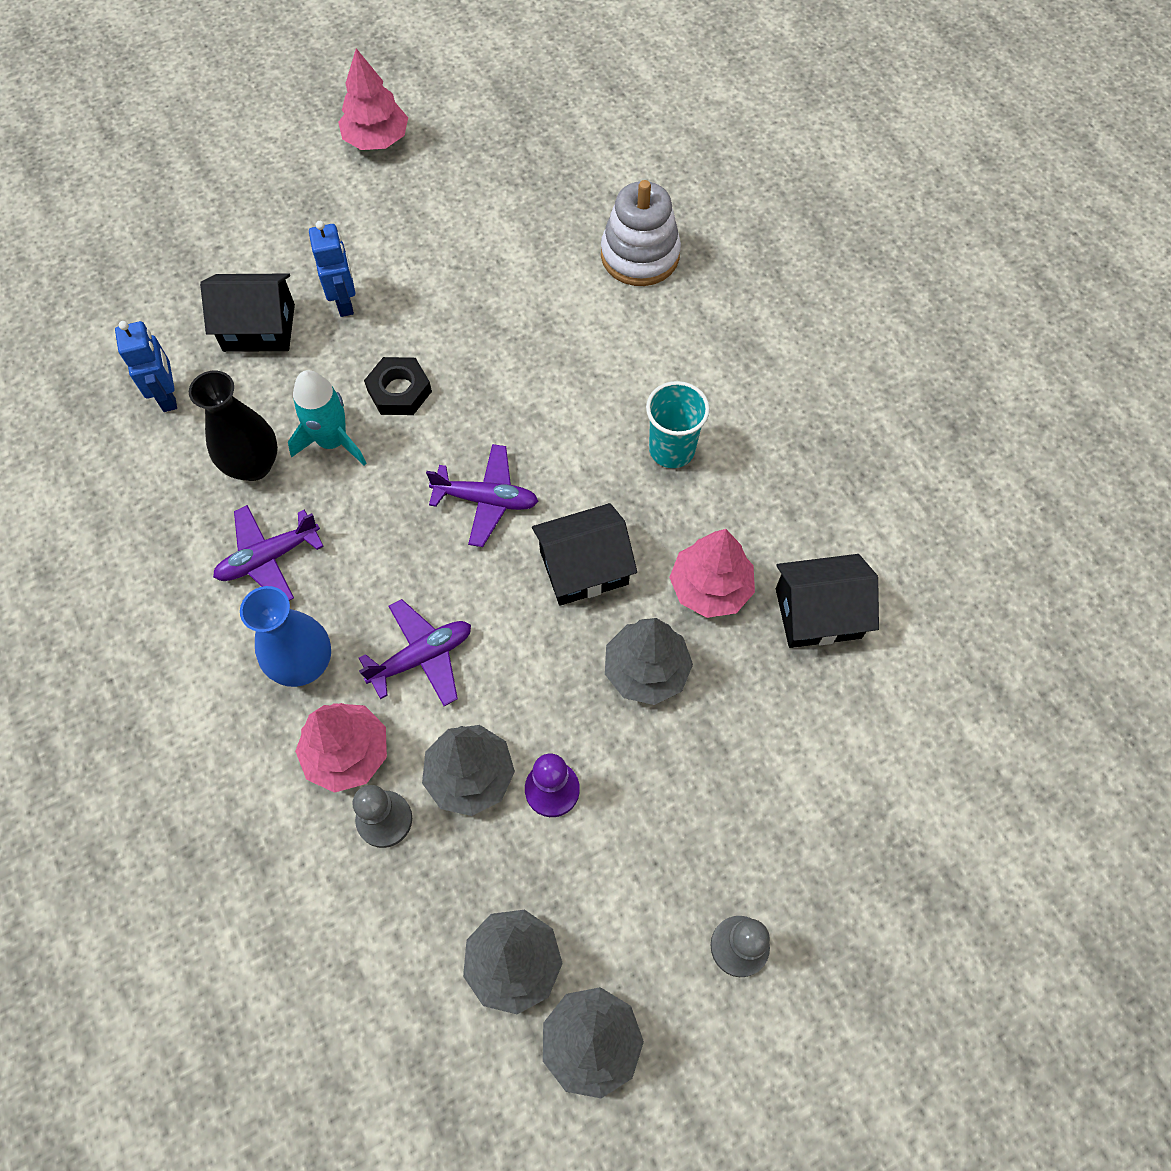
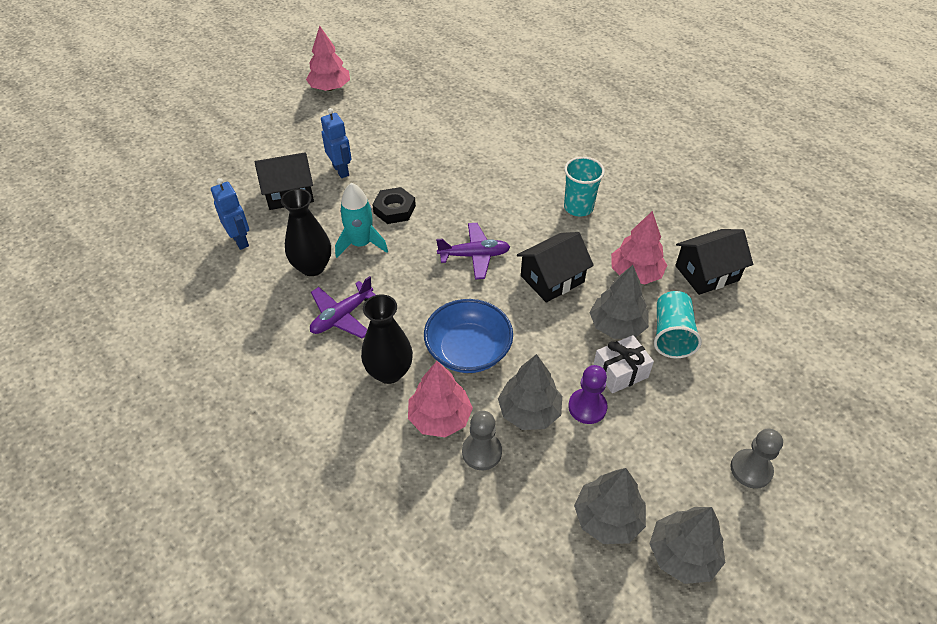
camera: 15 degrees left, 15 degrees down
blue vase [240,586,331,687] -> black vase [361,294,413,384]
purple plane [359,599,471,706] -> blue bowl [424,299,513,373]
white stacking toy [601,180,681,286] -> none
none -> white gift [593,335,654,393]
none -> turquoise cup [654,291,702,358]

